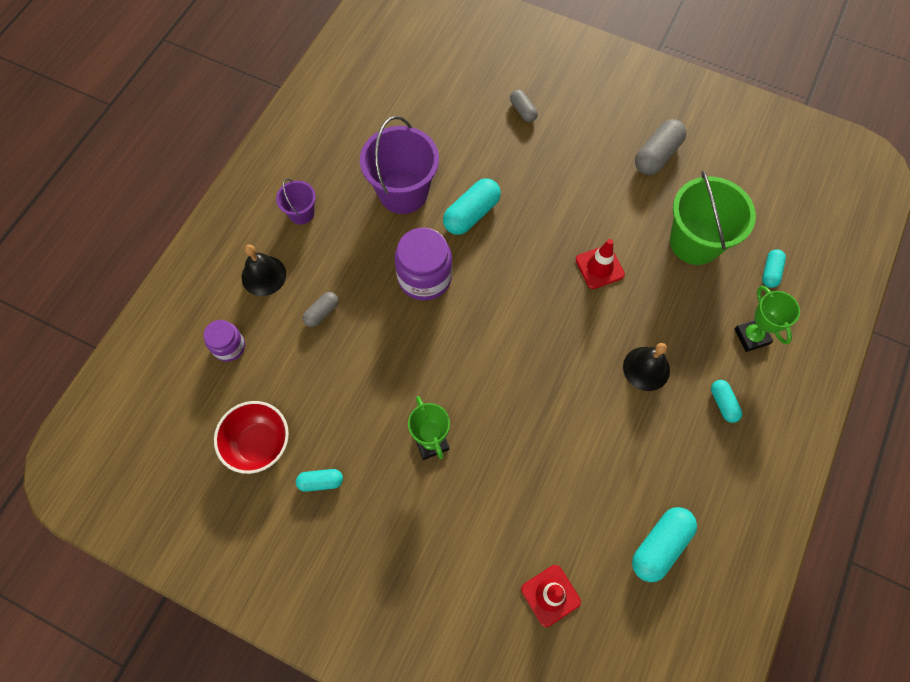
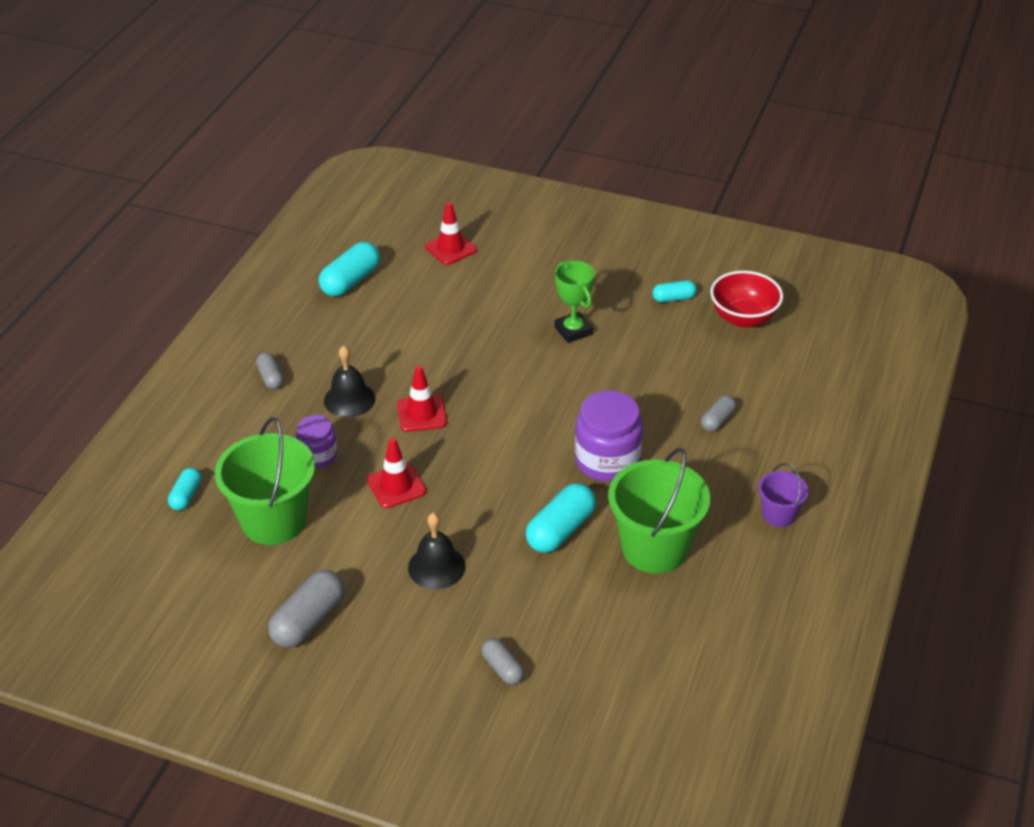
camera: 175 degrees right, 25 degrees down
purple jar [204,320,245,362] -> purple jar moved to [296,415,337,468]
black bell [242,244,286,296] -> black bell moved to [408,513,465,589]
purple bucket [360,116,439,214] -> green bucket [608,447,710,574]
turquoise capsule [711,380,742,423] -> grey capsule [256,352,284,389]
green trophy [734,286,800,352] -> none
none -> red traffic cone [397,365,447,432]

